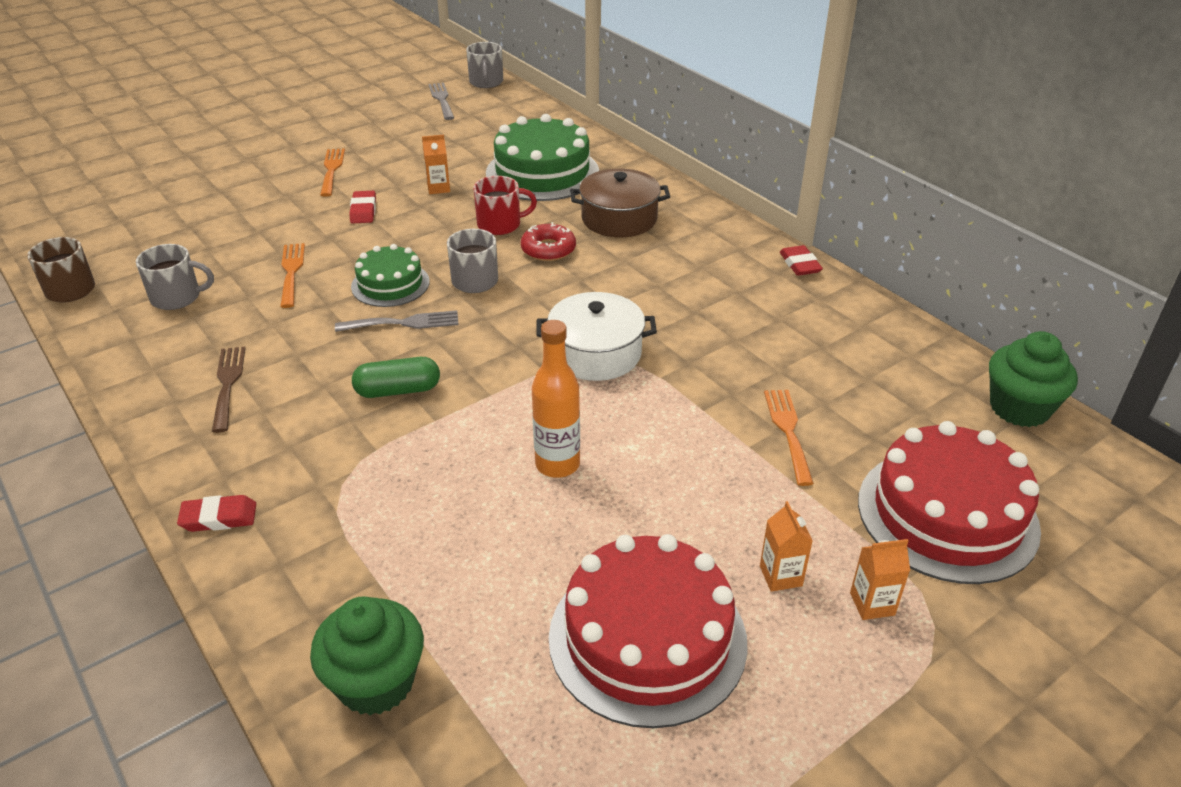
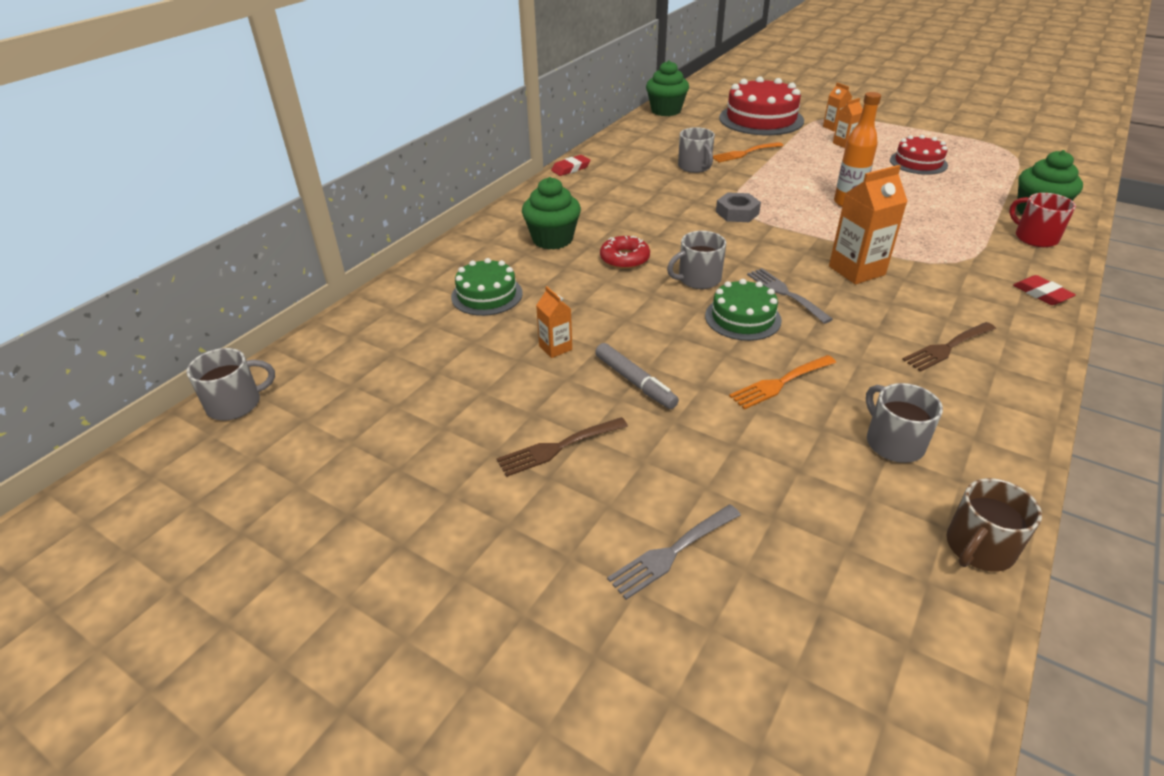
camera: 110 degrees left, 0 degrees up
orange fork [320,148,345,197] -> brown fork [497,417,628,477]
red eraser [349,191,376,224] -> grey marker [595,343,679,409]
green capsule [352,357,440,398] -> orange carton [829,165,908,284]
grey fork [428,83,454,120] -> grey fork moved to [607,505,741,600]
red mug [473,176,537,235] -> red mug moved to [1009,193,1076,247]
green cake [486,114,599,201] -> green cake [451,258,523,316], size x0.58
white pot [537,292,657,381] -> grey nut [716,192,761,222]
red cake [549,534,748,728] -> red cake [890,135,948,175], size x0.58
brown pot [570,169,670,237] -> green cupcake [522,177,581,250]
none -> grey mug [678,127,715,173]

